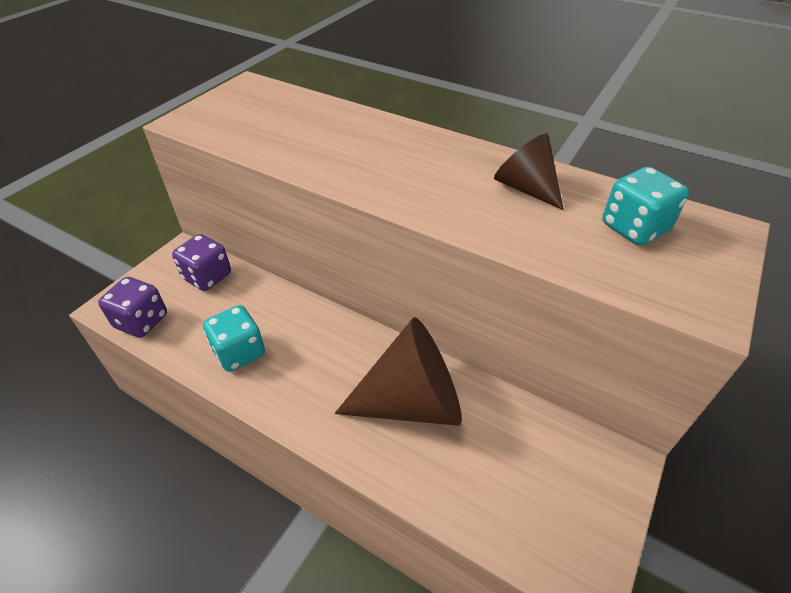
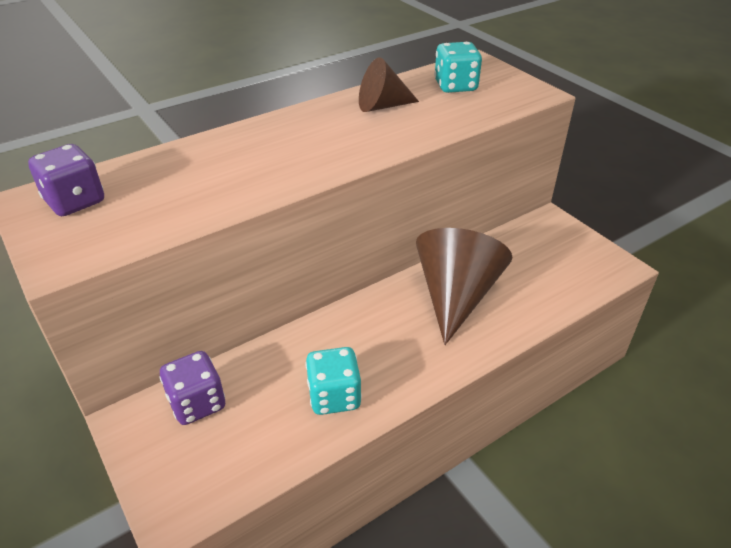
camera: 65 degrees left, 5 degrees down
purple dice [98,277,167,338] -> purple dice moved to [28,144,104,216]

